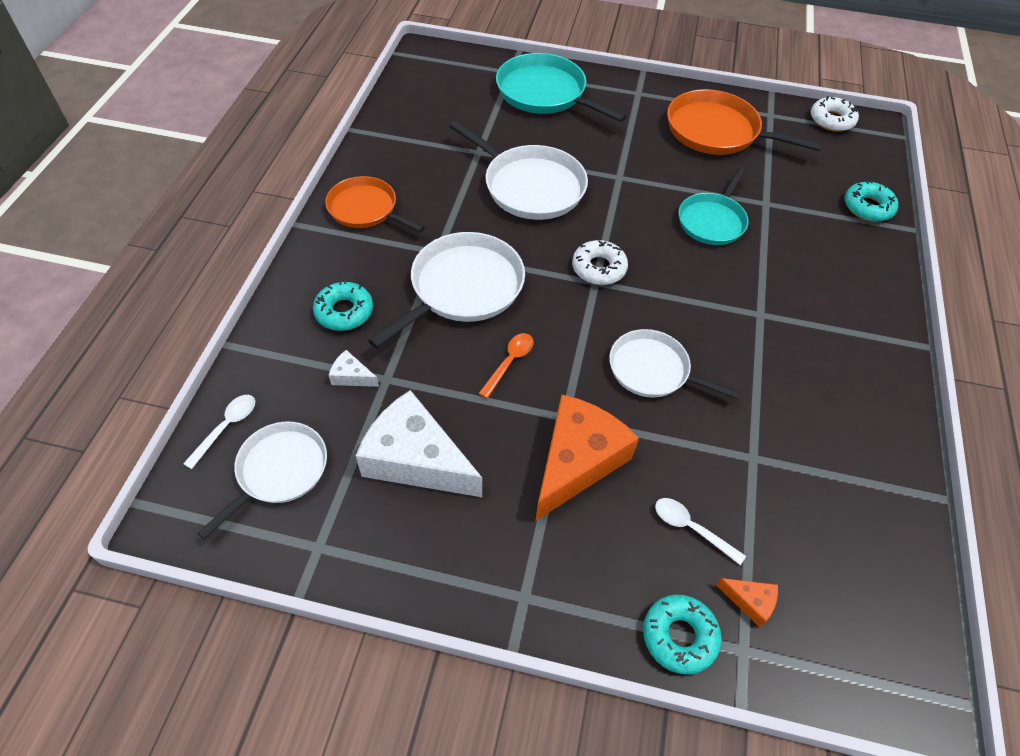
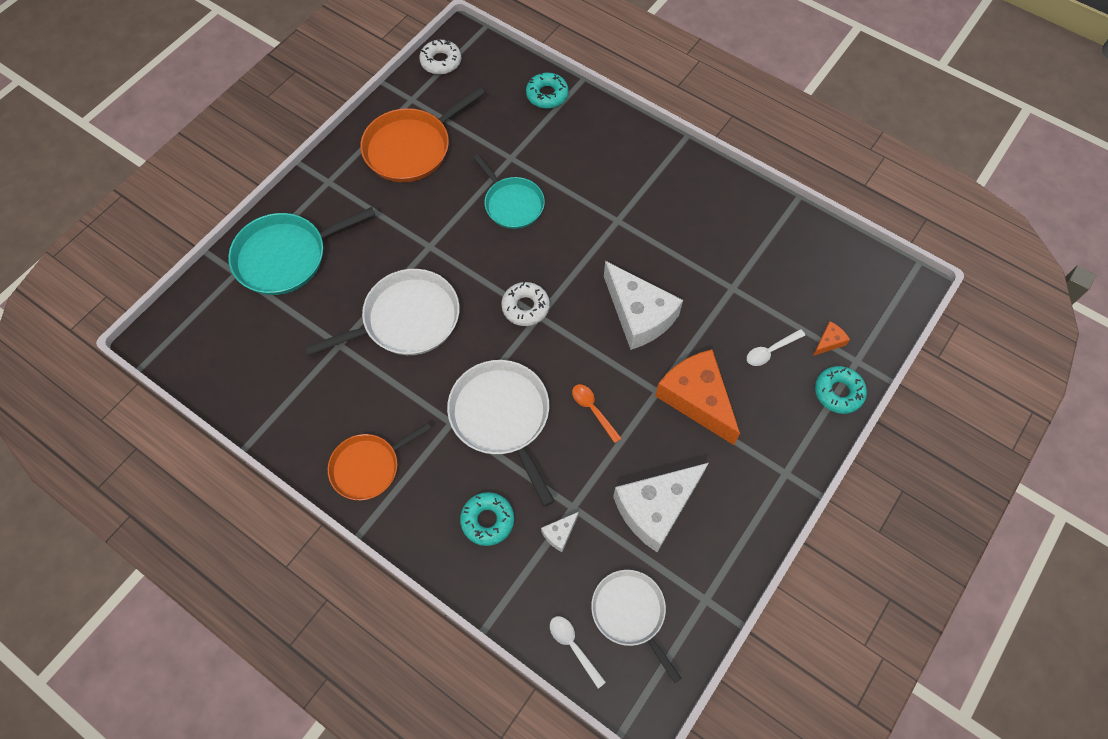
camera: 65 degrees left, 10 degrees up
white pan [609,329,740,399] -> white cheese [604,261,683,350]

